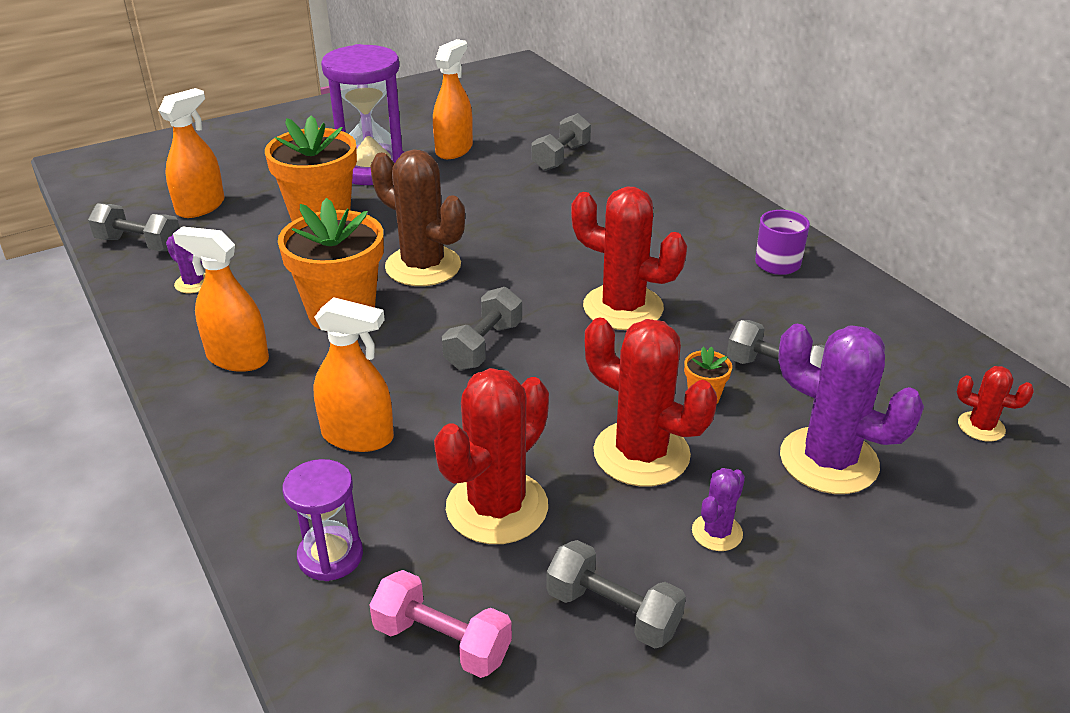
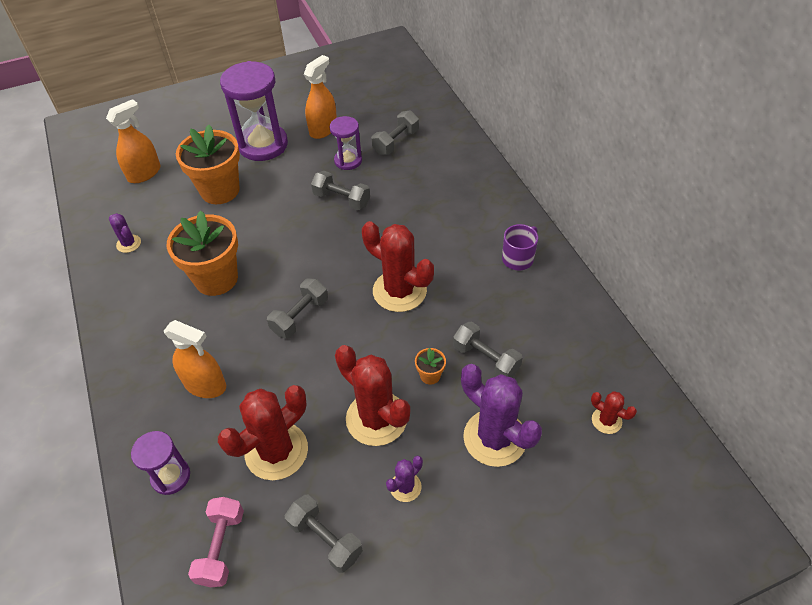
camera: 10 degrees right, 15 degrees up
grey dumbbell [88,203,180,251] -> grey dumbbell moved to [311,171,370,210]
orange spray bottle [173,226,269,372] -> none
pink dumbbell [369,570,512,678] -> pink dumbbell turned 60 degrees clockwise [188,497,244,587]
brown cactus [370,149,465,286] -> none
none -> purple hourglass [329,116,362,170]

